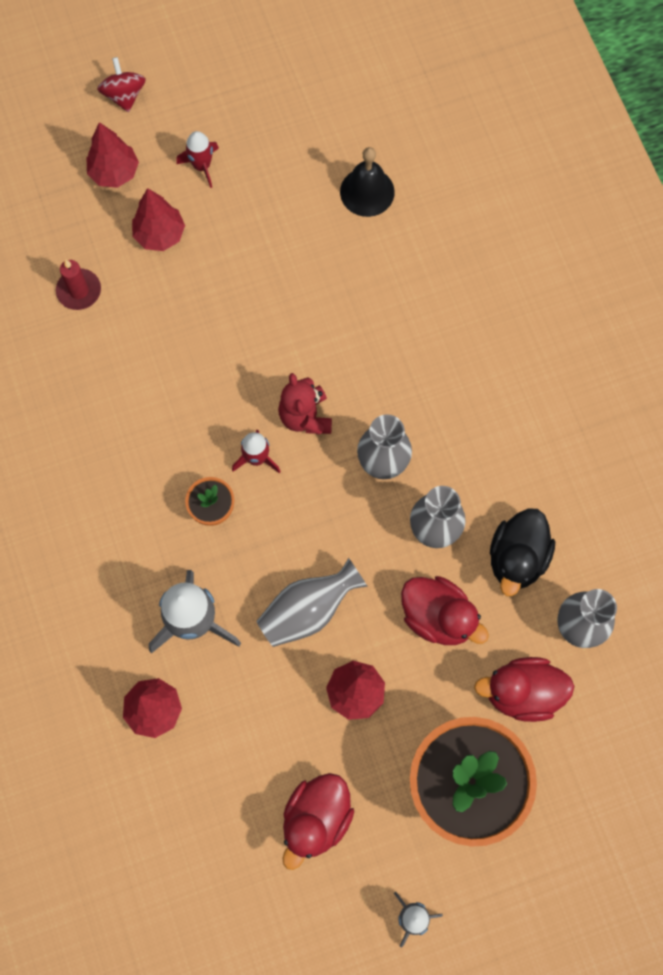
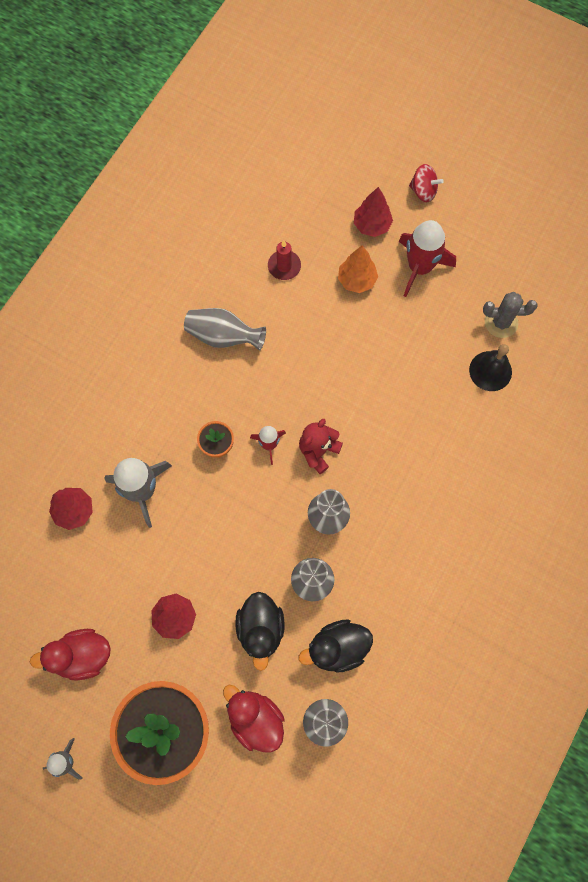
camera: 50 degrees right, 0 degrees up
red spinning top [97,57,146,112] -> red spinning top turned 75 degrees clockwise [409,164,444,202]
red tree [132,188,185,251] -> orange tree [338,246,378,293]
red rocket [176,131,219,188] -> red rocket [399,220,456,297], size x1.82
grey vase [256,558,368,647] -> grey vase moved to [184,308,266,351]
red duck [401,576,489,645] -> black duck [235,592,285,671]
none -> grey cactus [483,292,538,338]

